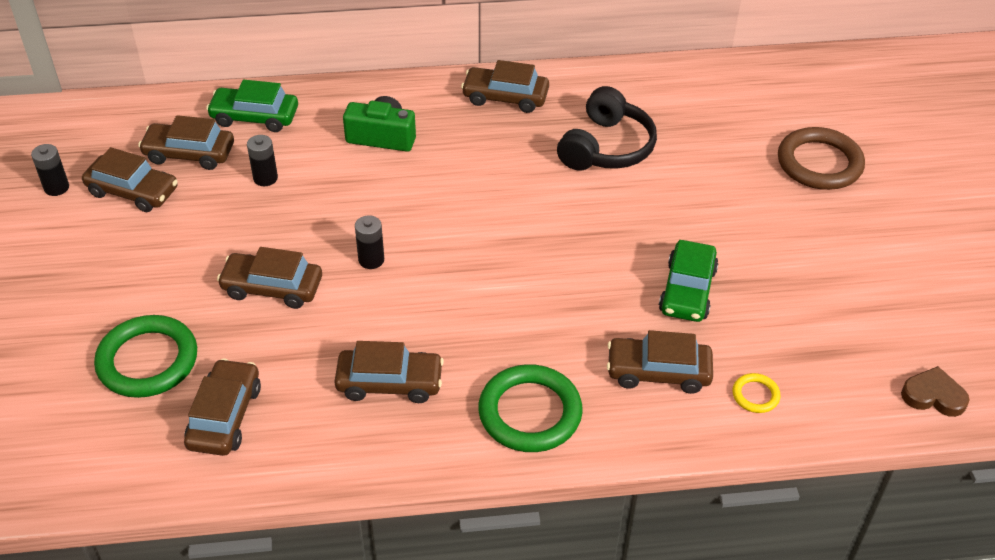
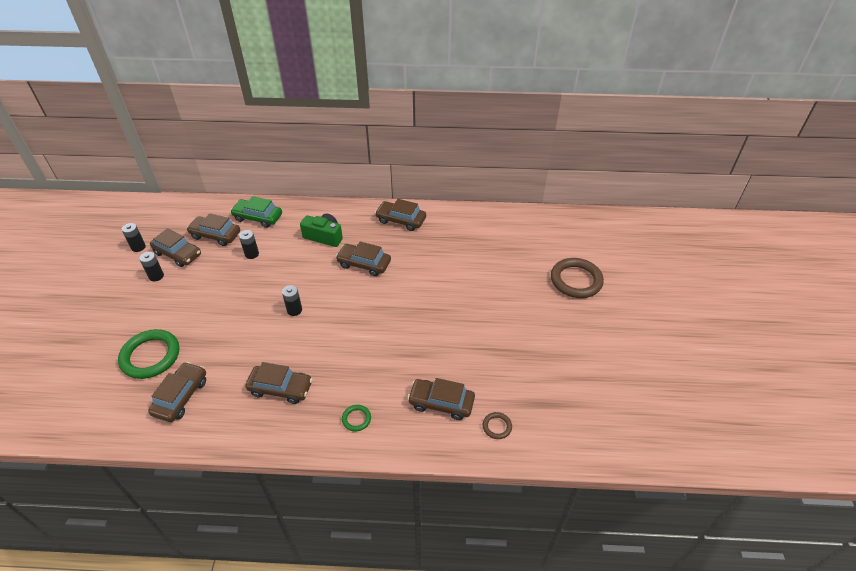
camera: 10 degrees right, 0 degrees up
brown car [217,247,322,309] -> brown car moved to [336,242,391,276]
green ring [478,364,583,452] -> green ring [342,405,371,431], size x0.46
black headphones [557,86,657,171] -> none
green car [659,240,718,322] -> none
yellow ring [732,373,780,413] -> brown ring [483,412,512,439]
brown heart [901,366,969,417] -> none
none -> black battery [139,252,164,281]

